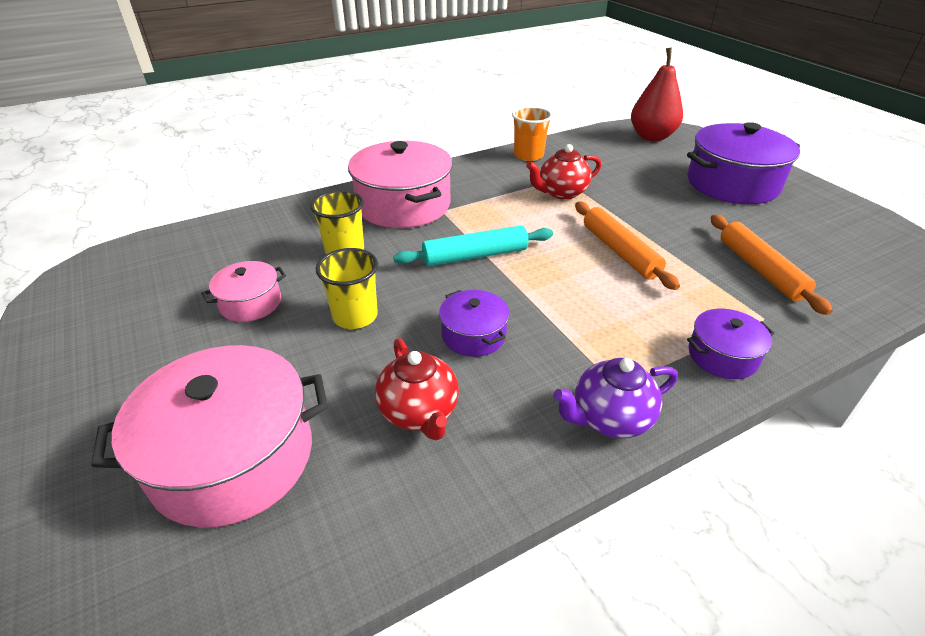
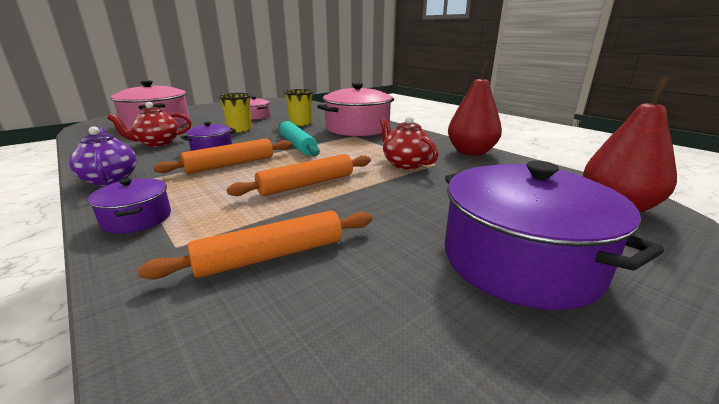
camera: 80 degrees right, 15 degrees down
orange cup [512,106,552,161] -> red pear [448,61,502,156]
none -> orange rolling pin [153,138,292,174]

